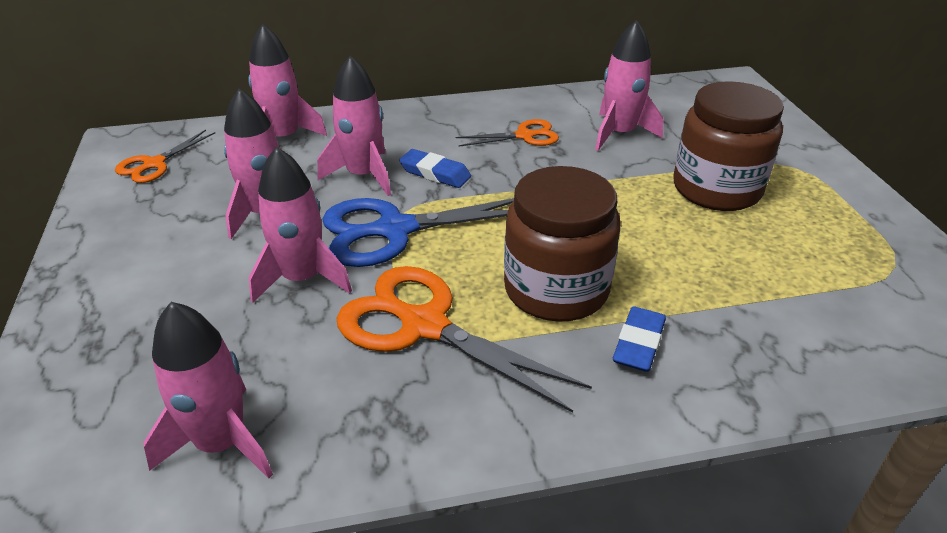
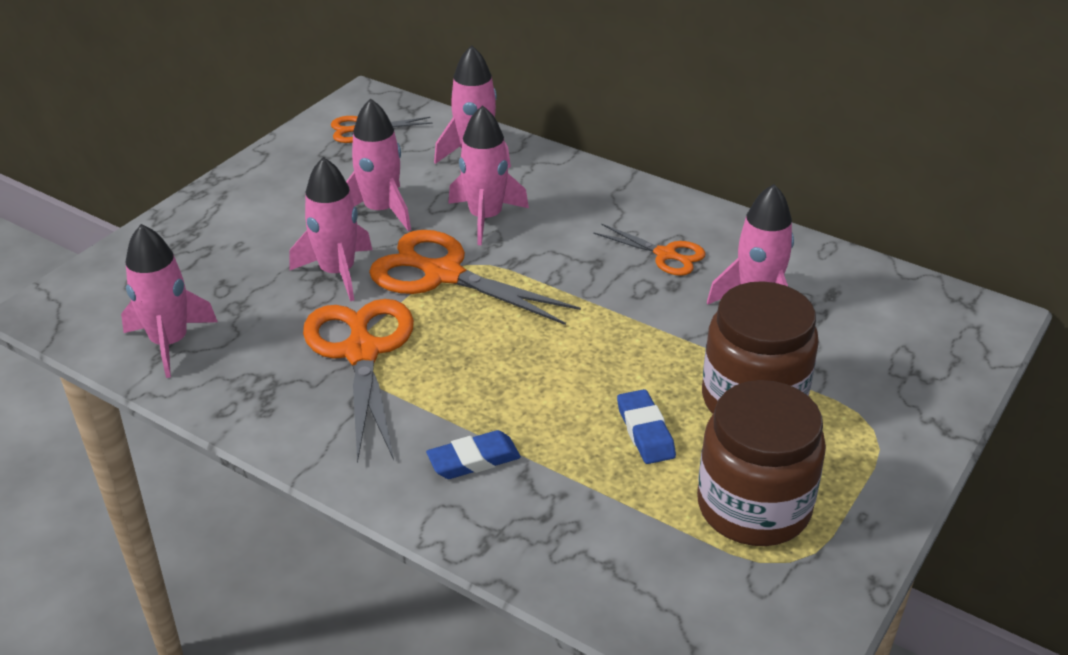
camera: 45 degrees right, 0 degrees up
blue scissors [322,198,514,267] -> orange scissors [369,230,581,325]
blue eraser [399,149,471,188] -> blue eraser moved to [617,389,676,464]
brown jar [504,166,620,322] -> brown jar moved to [697,380,826,546]

